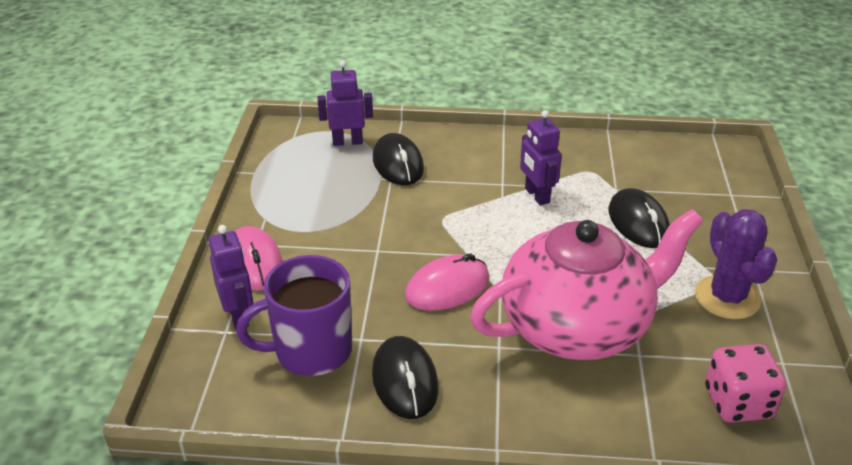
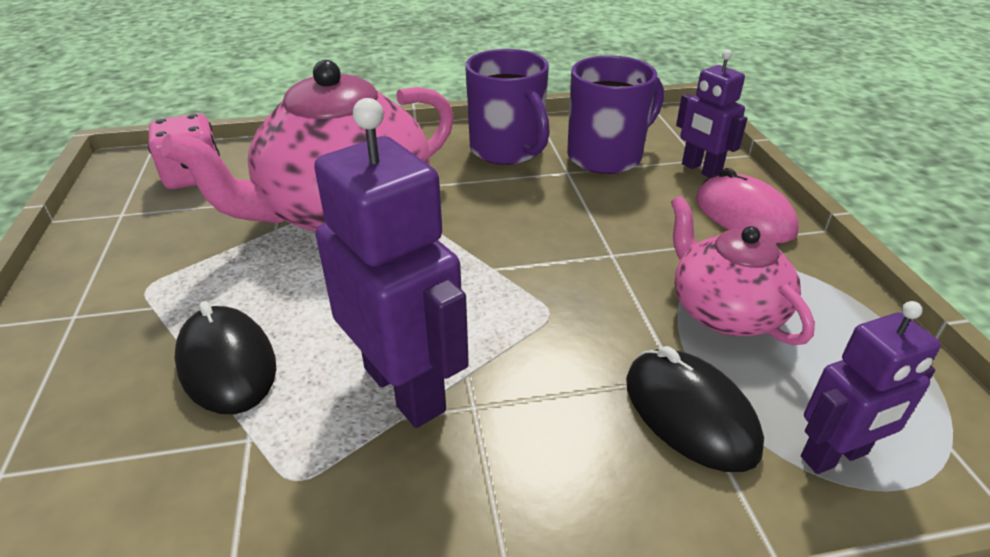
camera: 165 degrees right, 0 degrees up
black mouse [372,336,439,419] -> purple mug [465,49,550,165]
pink mouse [405,253,489,311] -> none
purple robot [520,110,562,205] -> purple robot [314,98,469,428], size x1.67
purple cactus [695,209,777,319] -> none
none -> pink teapot [671,196,815,345]

